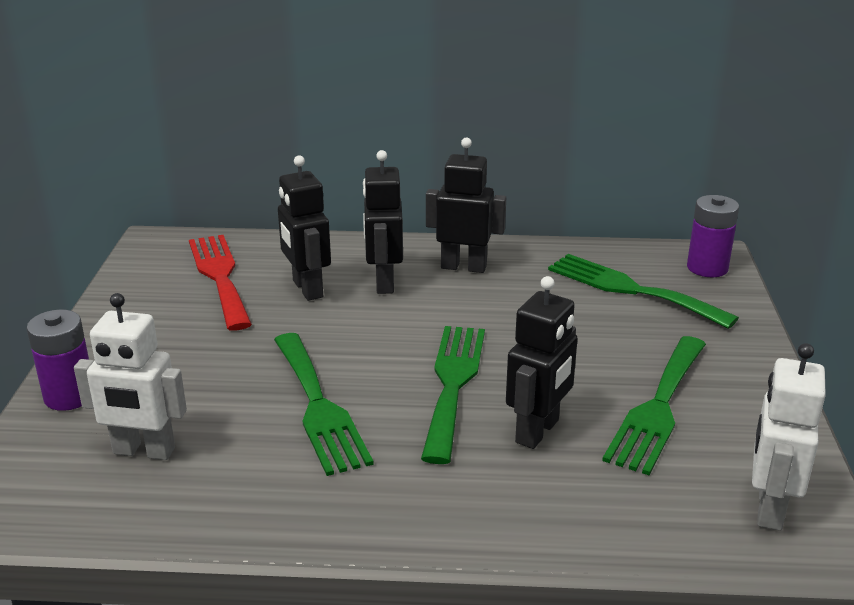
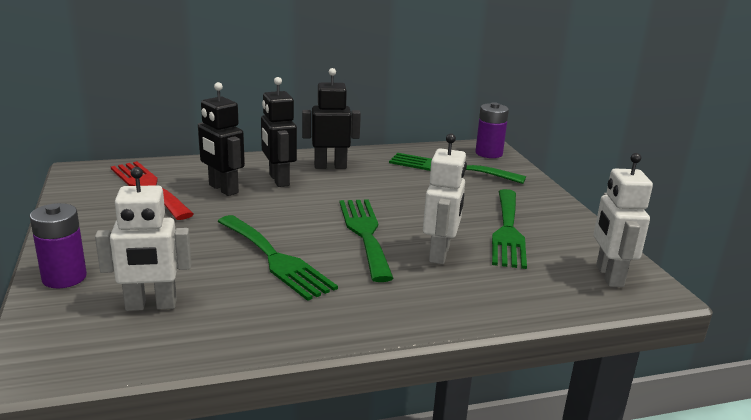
camera: 20 degrees left, 5 degrees down
black robot [506,276,578,449] -> white robot [423,133,467,264]

